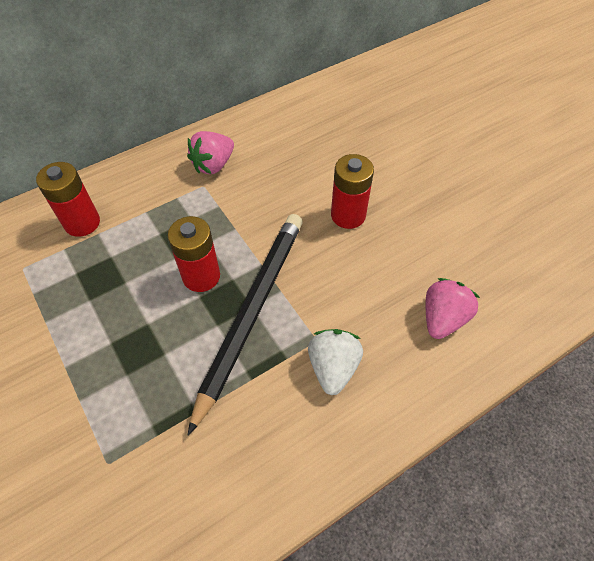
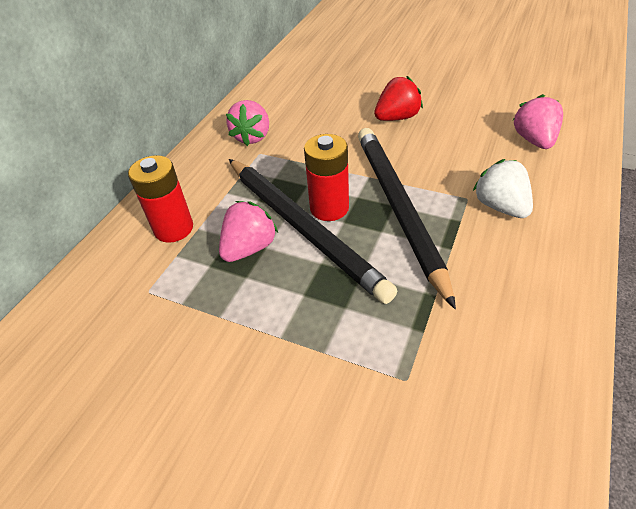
camera: 30 degrees left, 10 degrees down
red battery [331,154,374,229] -> red strawberry [374,76,423,121]
none -> pink strawberry [219,201,278,262]
none -> black pencil [229,159,397,304]

